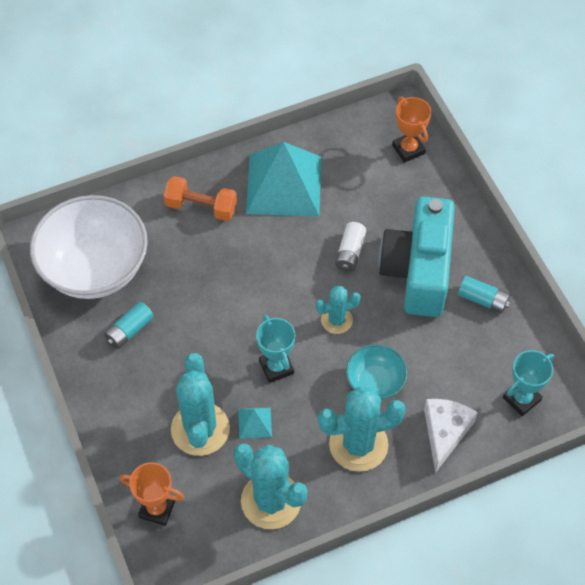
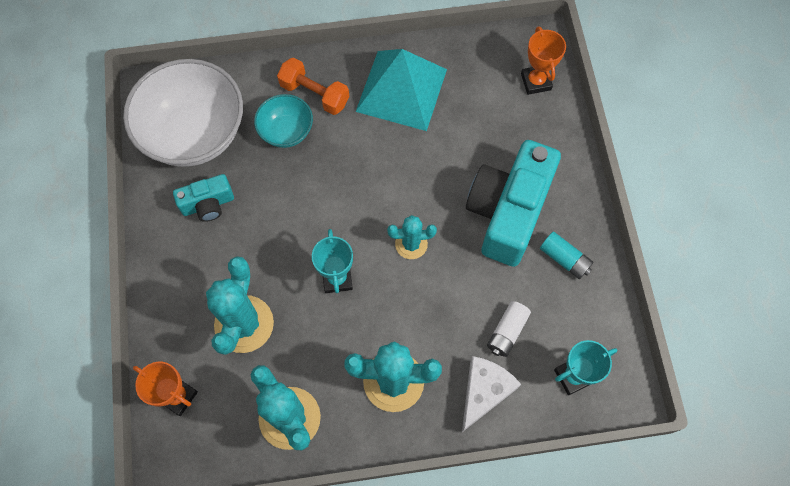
camera: 15 degrees right, 10 degrees up
turquoise battery [104,302,154,349] -> turquoise camera [173,174,234,222]
turquoise pyramid [238,407,272,439] -> none
white battery [335,222,366,272] -> white battery moved to [487,301,531,357]
turquoise bowl [346,344,408,400] -> turquoise bowl moved to [254,94,313,148]

